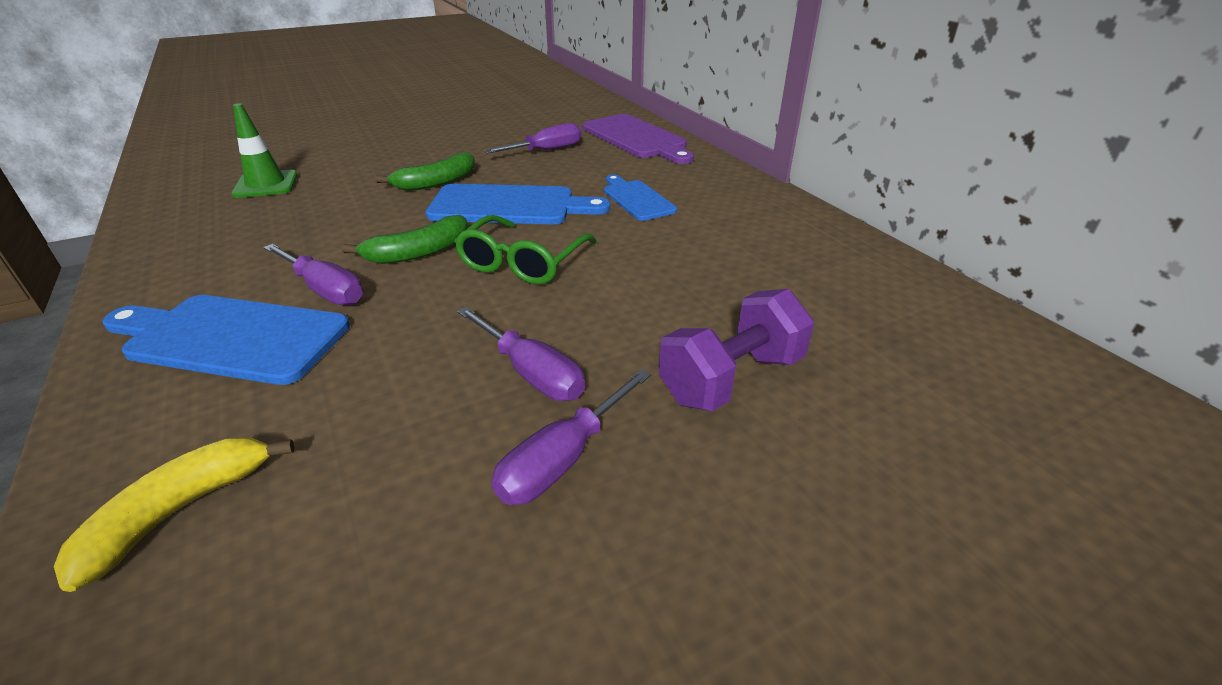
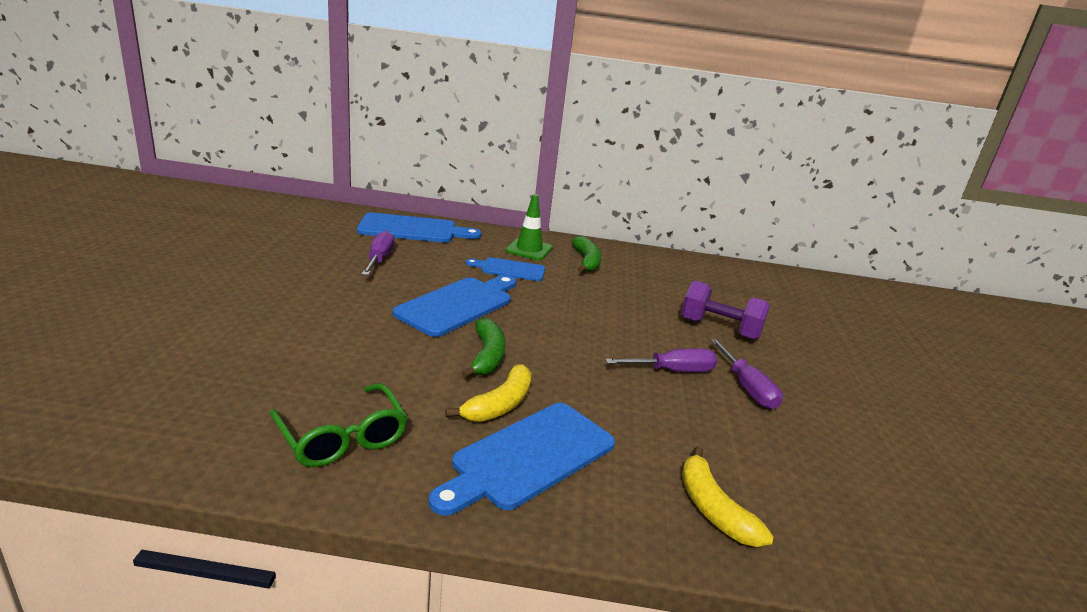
camera: 60 degrees left, 10 degrees down
green traffic cone [232,103,298,198] -> green traffic cone moved to [505,194,553,260]
purple screwdriver [264,244,363,305] -> yellow banana [445,364,532,422]
green banana [376,152,475,191] -> green banana moved to [571,236,601,273]
green glasses [454,215,597,285] -> green glasses moved to [270,383,408,467]
purple cutting board [583,114,694,164] -> blue cutting board [357,213,481,243]
purple dumbbell [659,289,814,411] -> purple dumbbell turned 60 degrees counterclockwise [681,281,769,340]

